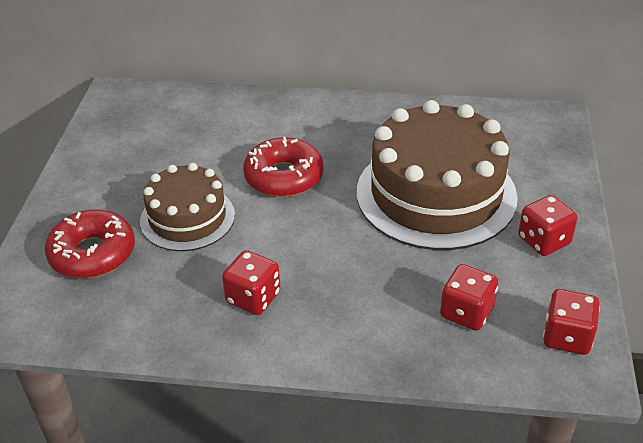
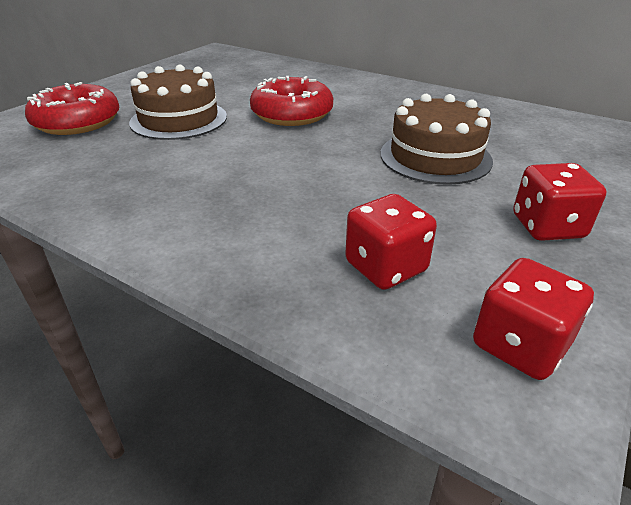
camera: 25 degrees right, 5 degrees down
red dice [222,250,280,315] -> none
brown cake [357,100,518,250] -> brown cake [380,94,493,185], size x0.58

